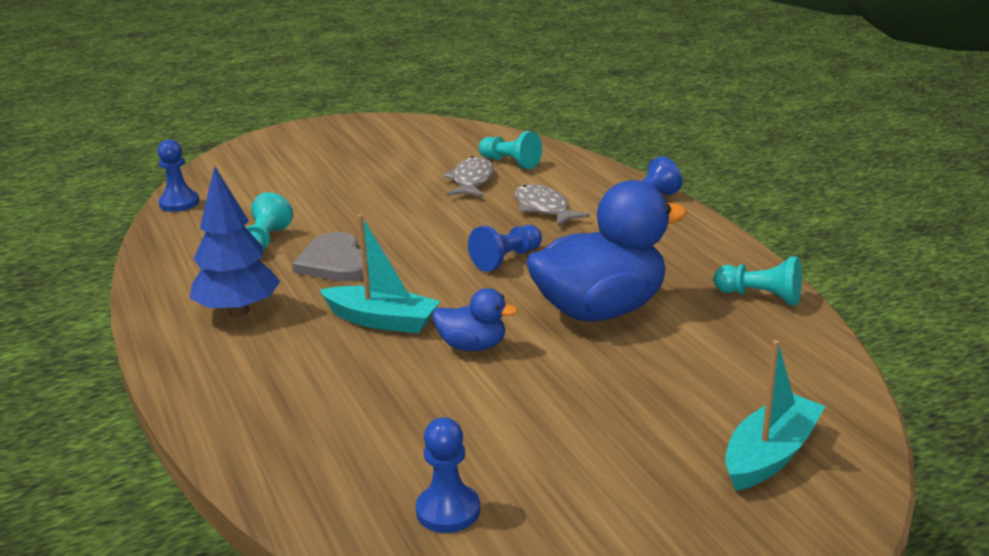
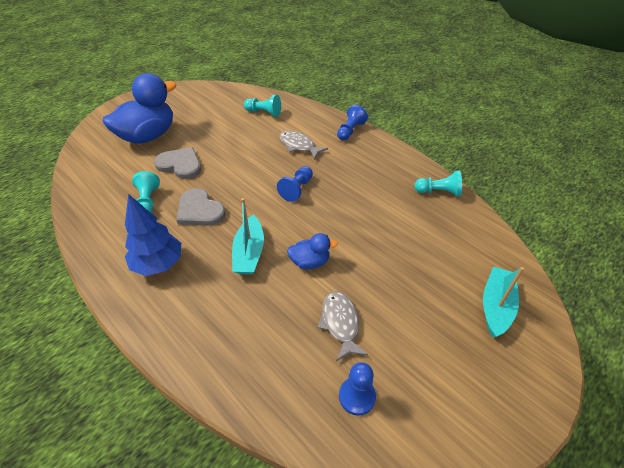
camera: 20 degrees left, 20 degrees up
blue pawn [158,140,199,212] -> none
turquoise boat [319,214,441,333] -> turquoise boat turned 90 degrees clockwise [232,198,264,275]
grey fish [443,156,494,197] -> grey fish moved to [317,291,368,361]
blue duck [526,180,687,321] -> blue duck moved to [103,73,176,144]
none -> grey heart [154,147,201,179]

